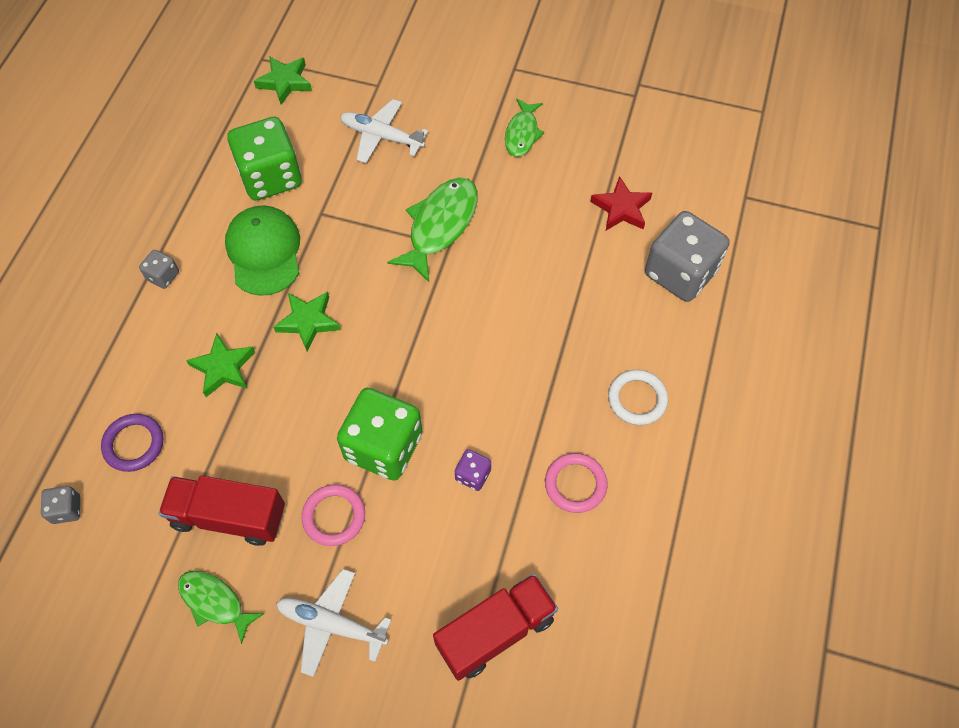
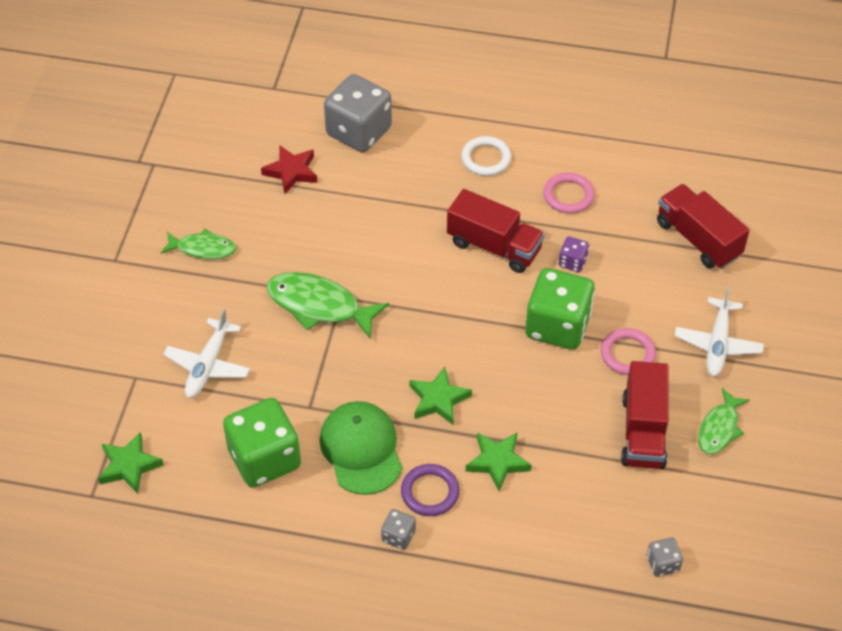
camera: 95 degrees left, 10 degrees down
purple ring [101,414,163,472] -> purple ring moved to [401,464,459,516]
green cap [225,205,300,296] -> green cap turned 90 degrees clockwise [319,401,402,495]
none -> red truck [447,189,545,273]

